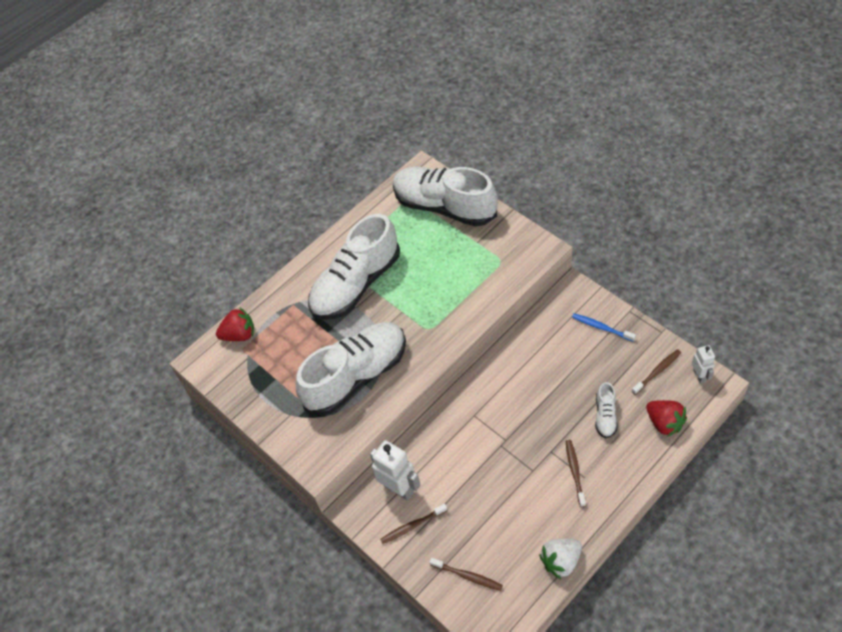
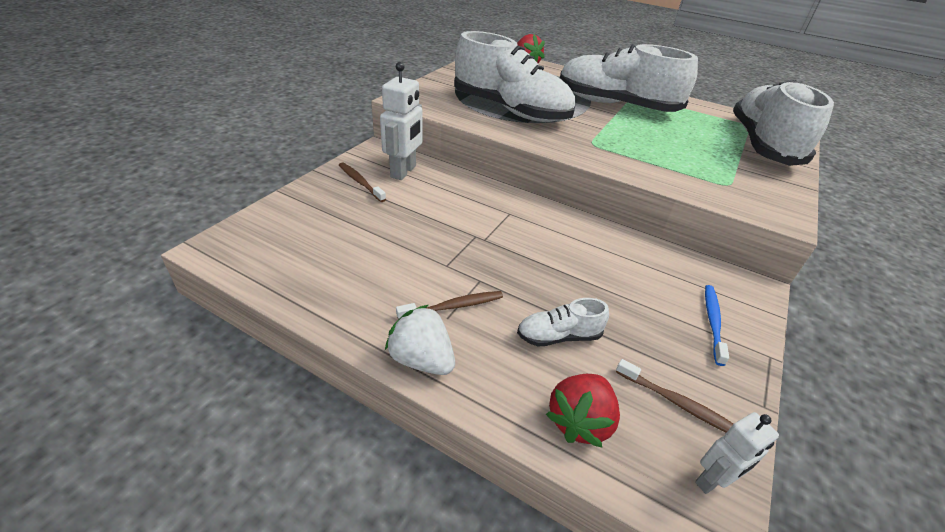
camera: 65 degrees right, 15 degrees down
brown toothbrush [430,558,503,591] -> none
white strawberry [539,539,582,579] -> white strawberry moved to [385,305,455,375]

